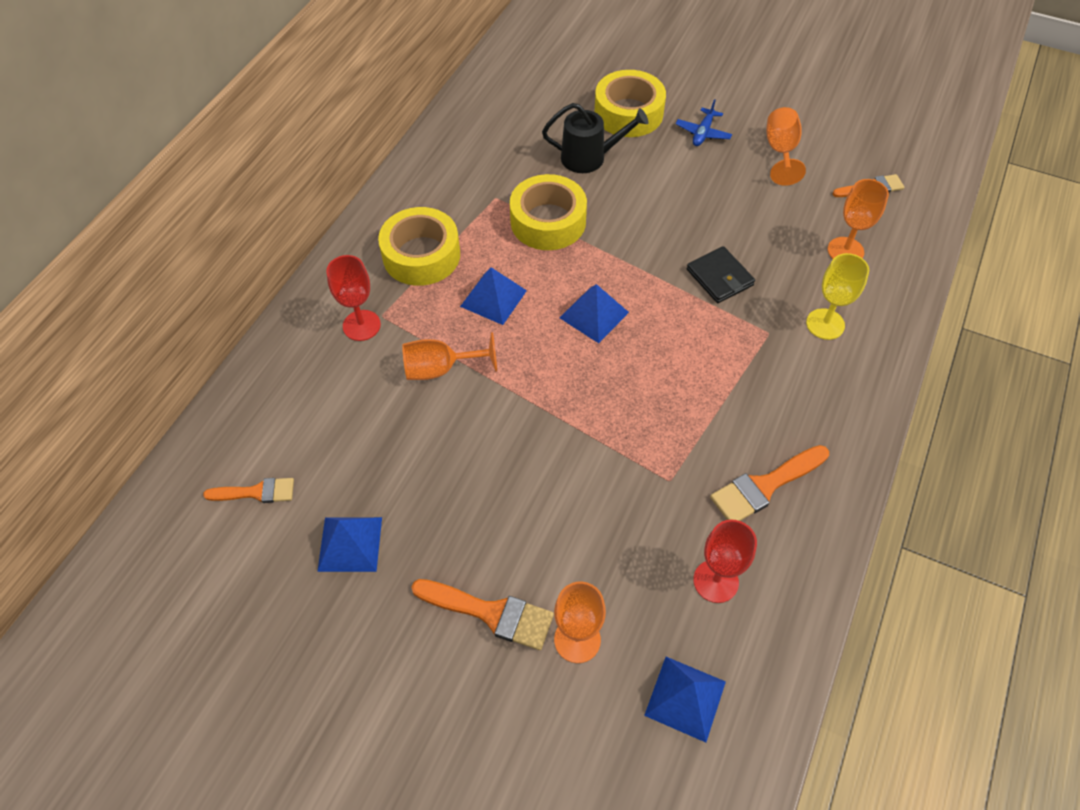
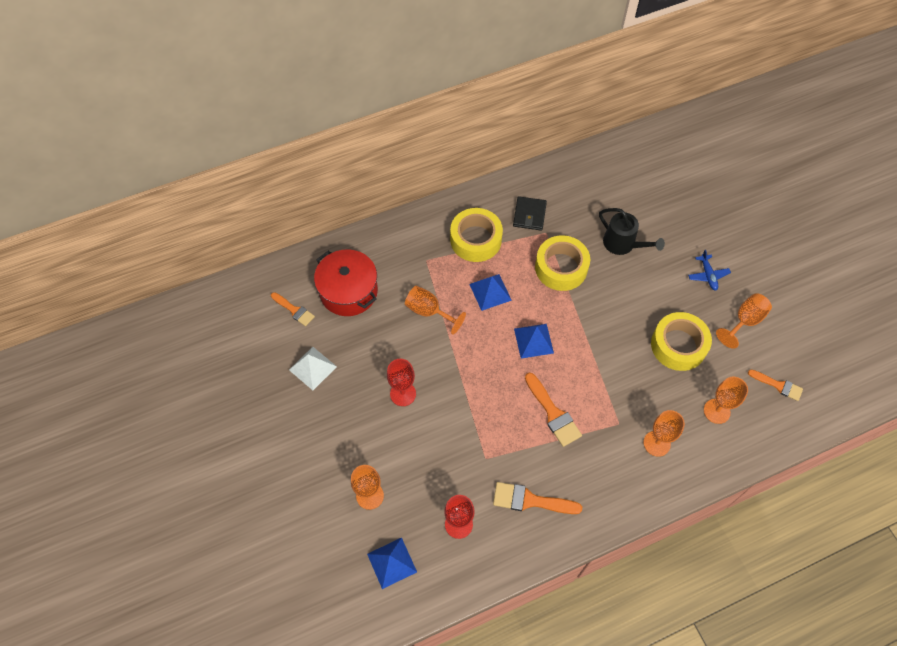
camera: 40 degrees right, 5 degrees up
blue pyramid [317,517,382,572] -> white pyramid [289,347,337,390]
red goblet [326,255,381,341] -> red goblet moved to [387,359,416,406]
orange brush [411,579,554,650] -> orange brush moved to [525,373,582,447]
yellow tape [594,70,666,137] -> yellow tape moved to [651,312,712,371]
blue plane [675,99,732,146] -> blue plane turned 75 degrees counterclockwise [688,250,731,290]
black wallet [687,246,755,303] -> black wallet moved to [513,196,547,231]
yellow goblet [806,253,869,340] -> orange goblet [644,410,685,457]
none -> red pot [314,249,378,316]

